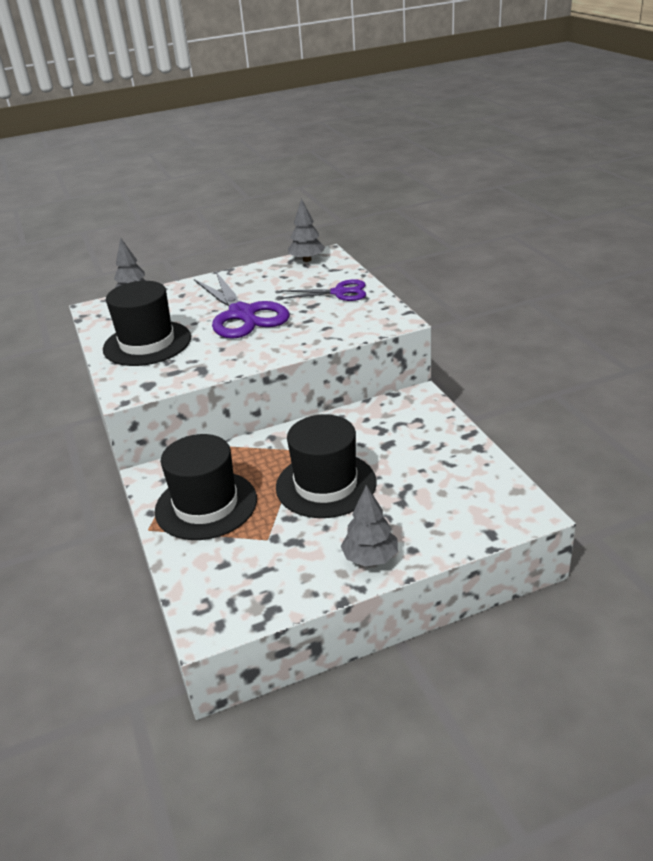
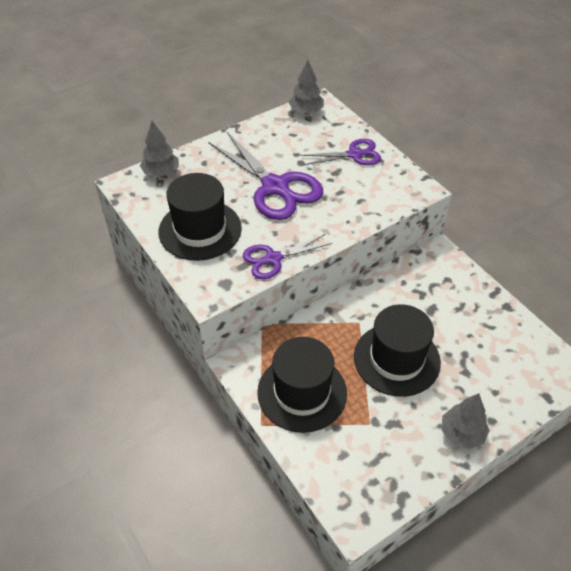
camera: 15 degrees left, 15 degrees up
none -> purple scissors [243,234,332,279]

